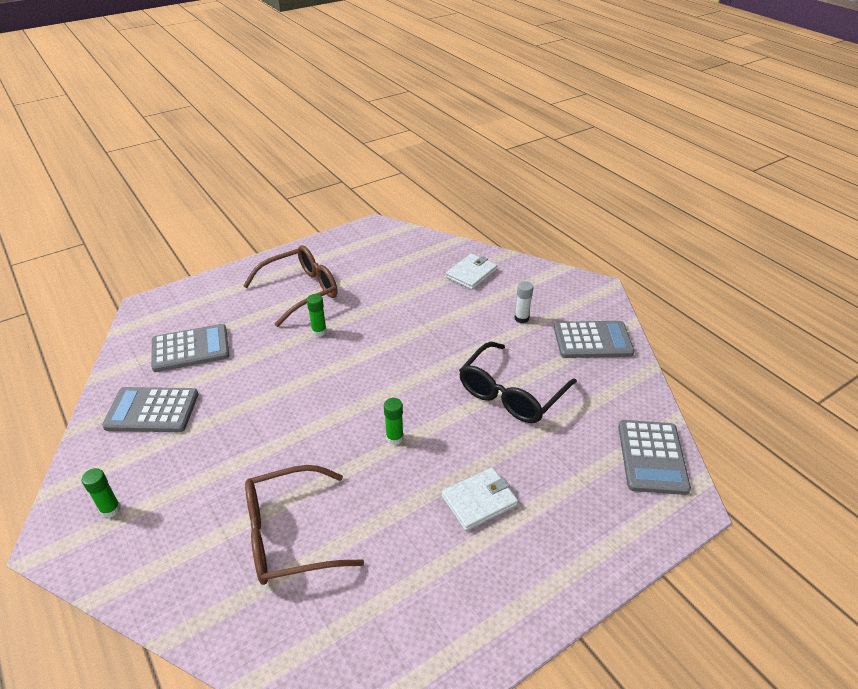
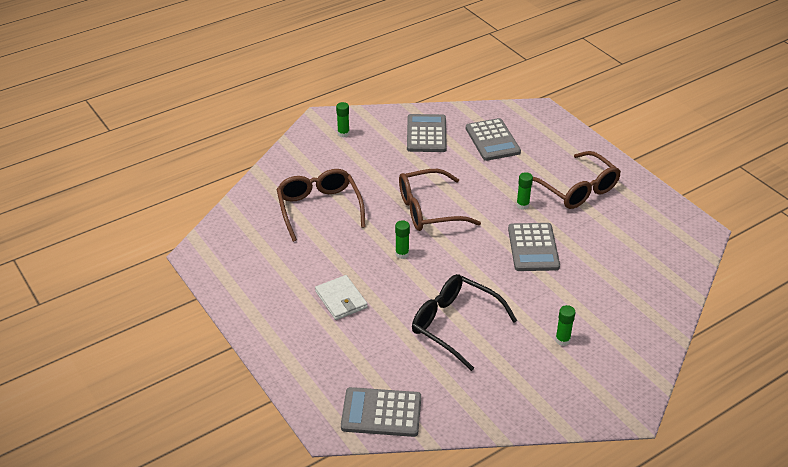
camera: 90 degrees right, 0 degrees up
white wallet [446,254,497,290] -> none
white glue stick [515,281,533,323] -> green glue stick [555,305,575,346]
grey calculator [554,321,635,358] -> grey calculator moved to [508,223,560,271]
none -> brown glasses [399,169,481,231]

